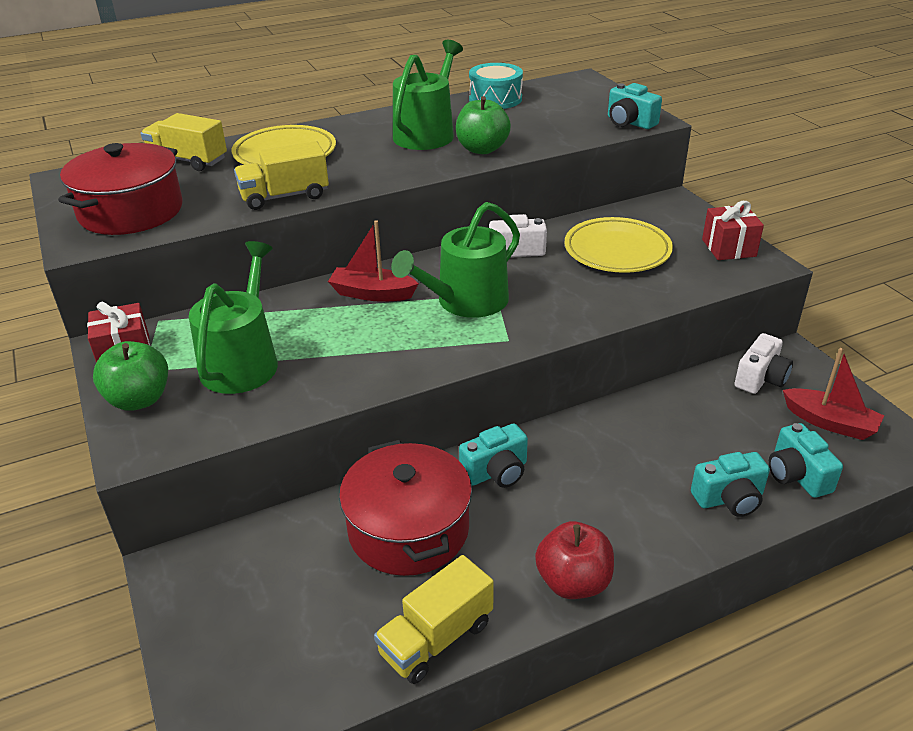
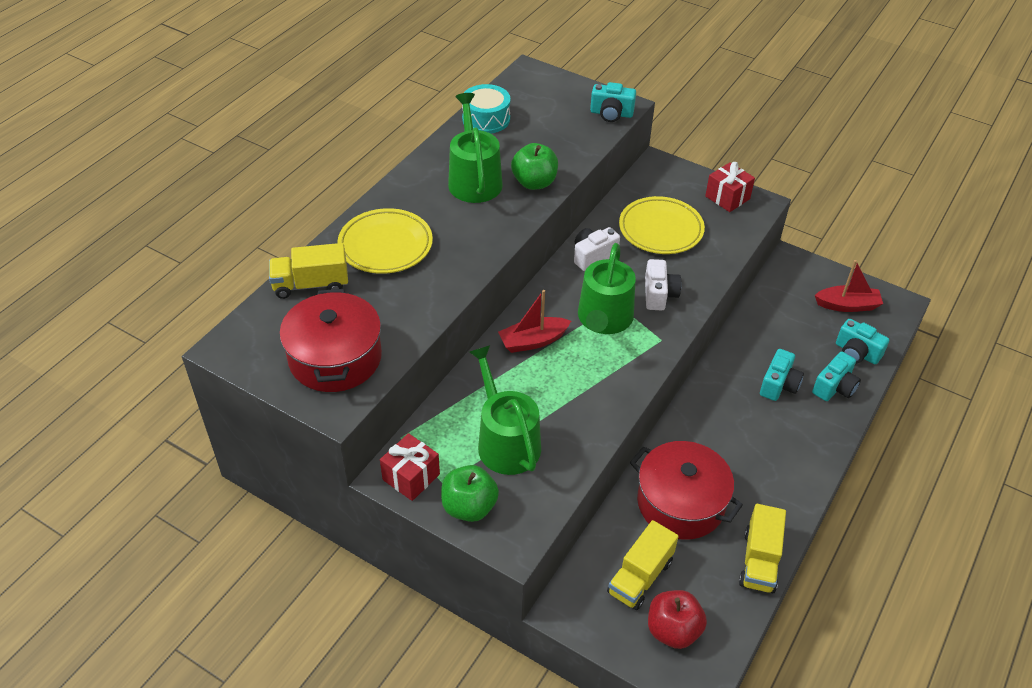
camera: 35 degrees left, 10 degrees up
yellow truck [234,141,329,210] -> yellow truck moved to [607,520,679,610]
turquoise camera [459,423,528,488] -> turquoise camera moved to [760,349,804,401]
red apple [535,521,614,599] -> red apple moved to [648,590,707,649]
white camera [734,333,793,394] -> white camera moved to [645,259,682,310]

